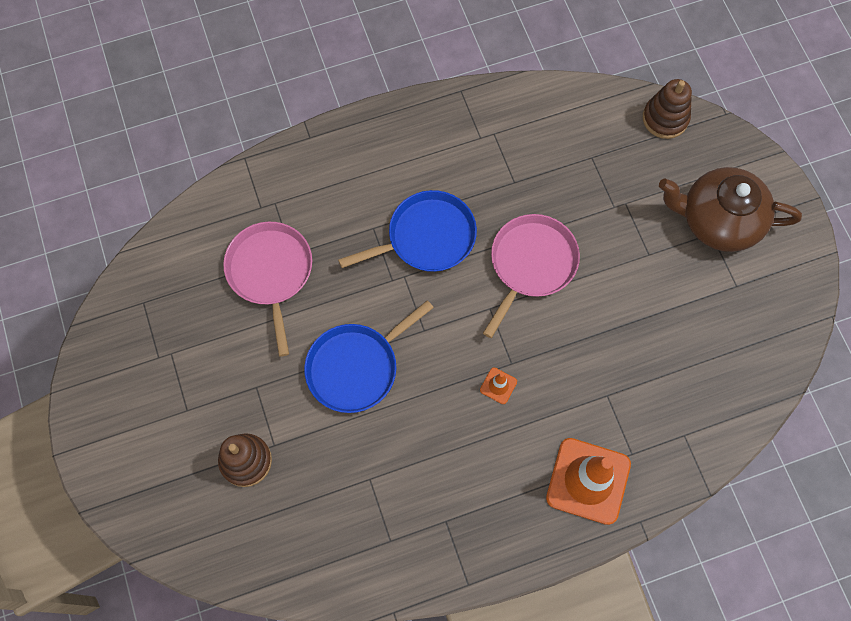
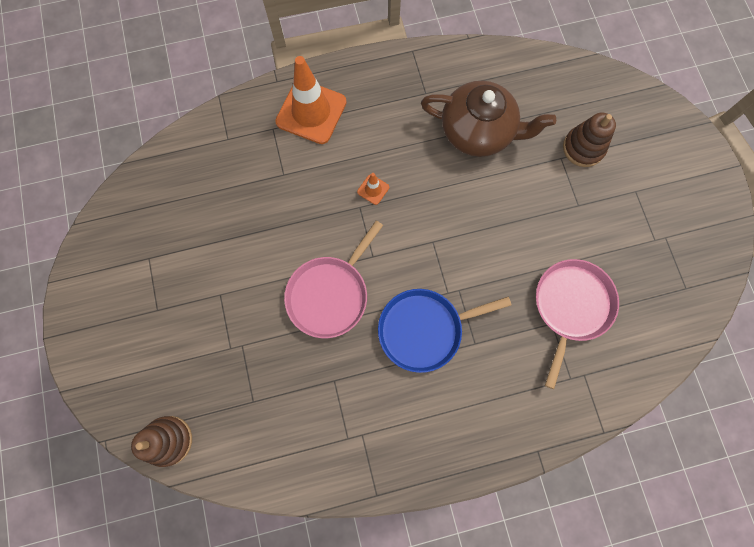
camera: 175 degrees left, 5 degrees up
pink pan [223,222,312,357] -> pink pan turned 150 degrees counterclockwise [536,259,619,389]
blue pan [304,300,434,413] -> none
brown teapot [659,167,802,252] -> brown teapot moved to [421,81,556,157]

